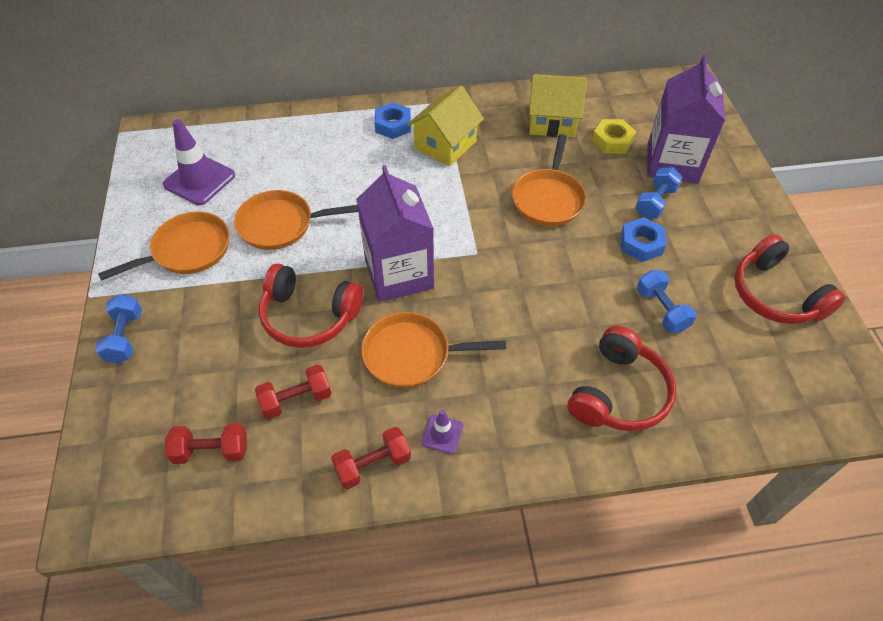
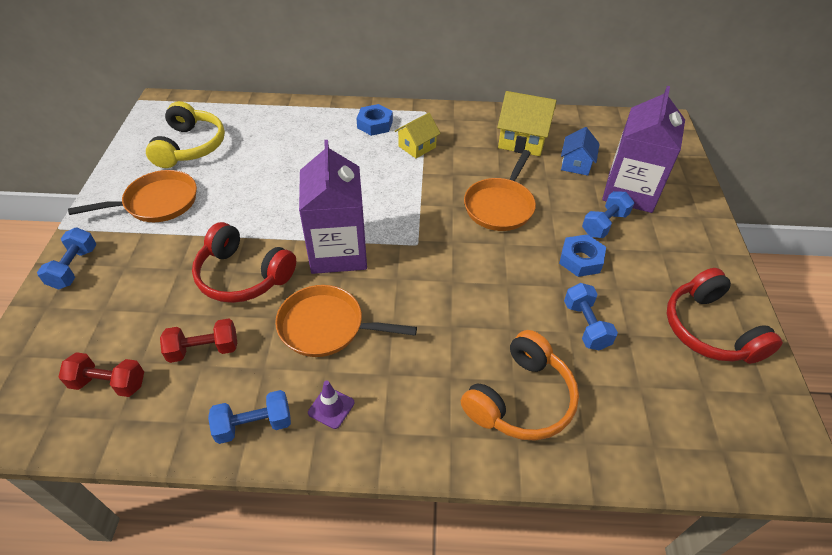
camera: 10 degrees right, 5 degrees down
purple traffic cone [163,119,235,205] -> yellow headphones [146,101,225,168]
orange pan [234,190,358,250] -> none
red dumbbell [331,427,411,489] -> blue dumbbell [208,390,291,444]
yellow house [407,86,484,166] -> yellow house [395,113,441,158], size x0.64
red headphones [568,326,677,431] -> orange headphones [461,330,579,441]
yellow nut [592,119,636,154] -> blue house [561,127,600,176]

